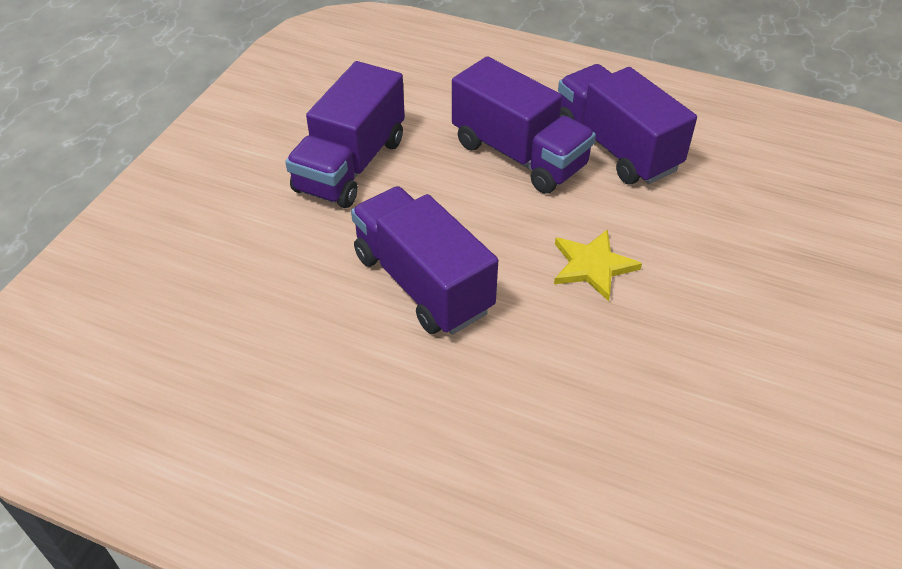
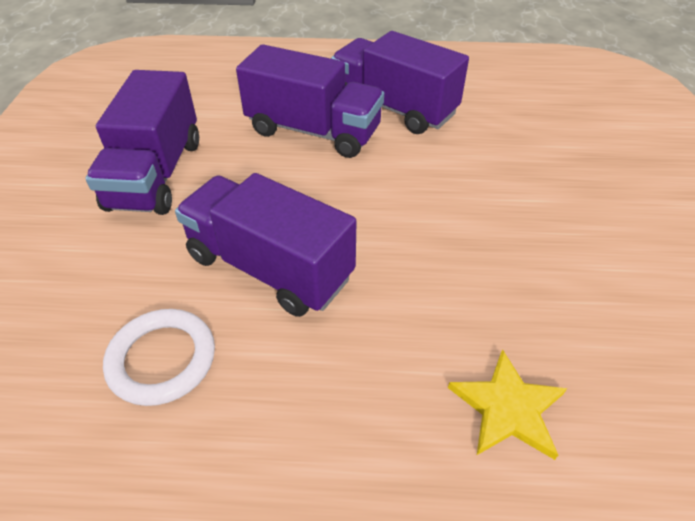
camera: 20 degrees left, 0 degrees up
yellow star [554,229,642,301] -> yellow star moved to [448,349,567,460]
none -> white ring [103,309,215,406]

